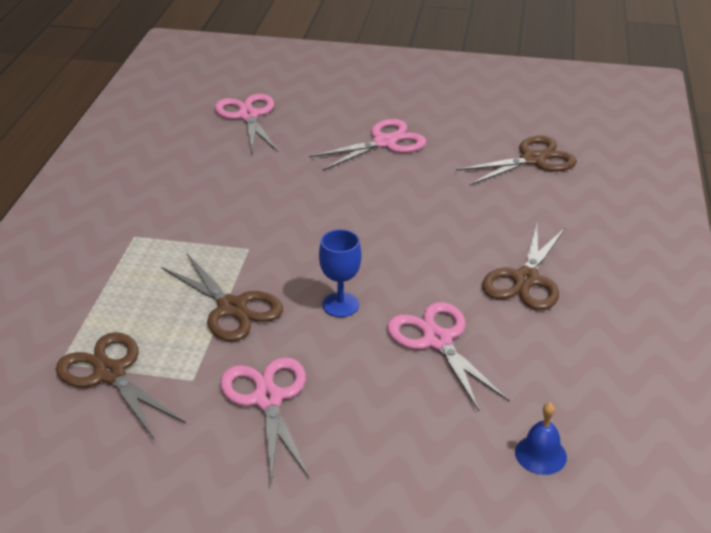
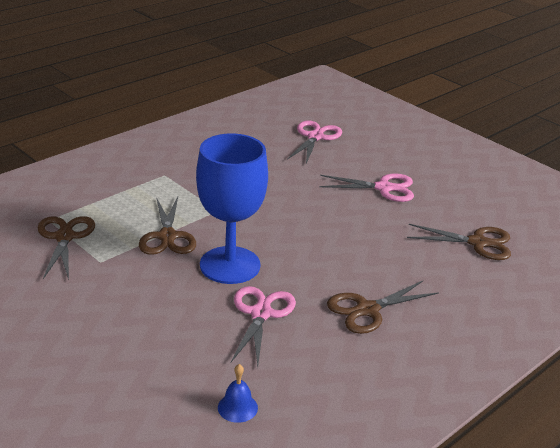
camera: 35 degrees right, 5 degrees down
pink scissors [220,357,309,484] -> none
blue goblet [319,229,362,317] -> blue goblet [196,133,268,284], size x2.18

